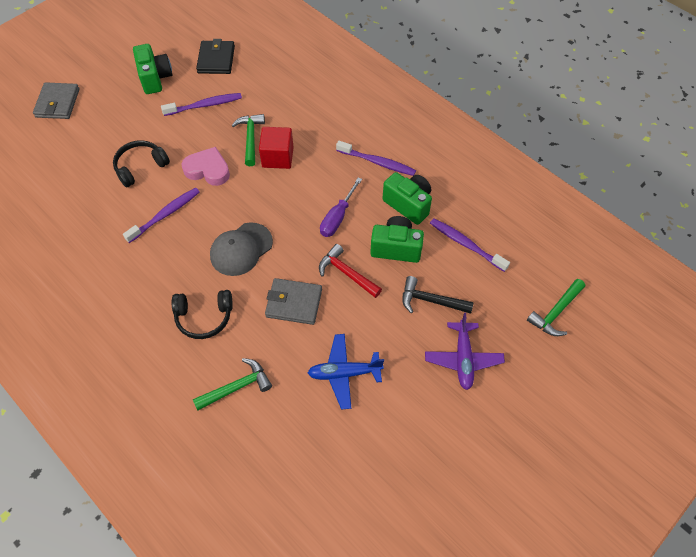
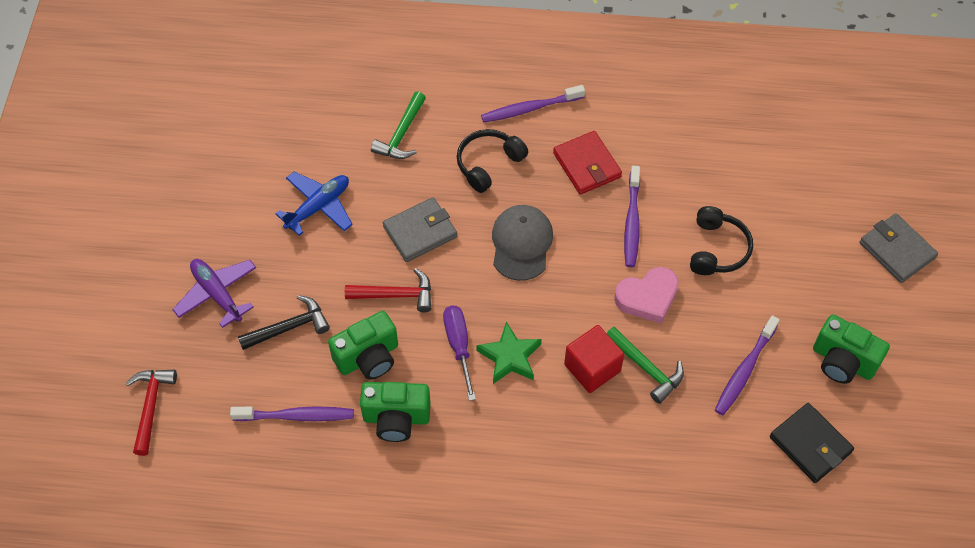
camera: 140 degrees right, 0 degrees up
purple toothbrush [336,141,416,176] -> purple toothbrush moved to [481,85,585,123]
green hammer [527,279,585,336] -> red hammer [125,370,177,456]
none -> green star [476,321,541,384]
none -> red wallet [553,131,622,194]

